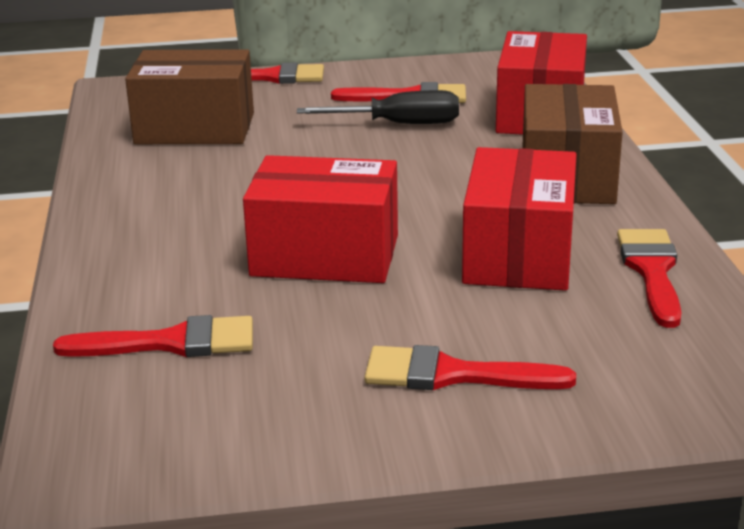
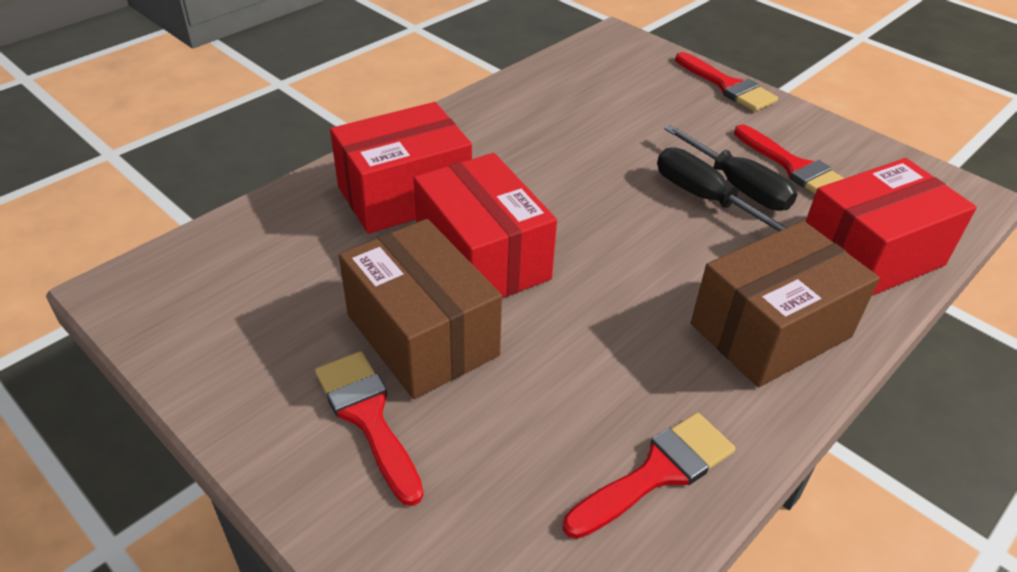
camera: 50 degrees right, 15 degrees up
red brush [53,315,253,357] -> none
brown box [125,49,254,144] -> brown box moved to [339,219,502,399]
red box [462,147,577,291] -> red box moved to [330,102,472,234]
none -> black screwdriver [657,147,786,231]

